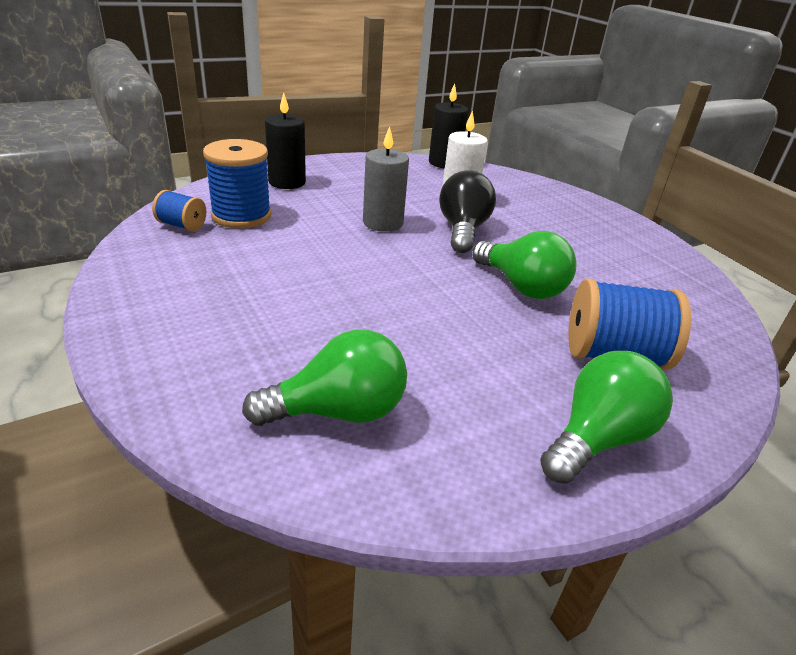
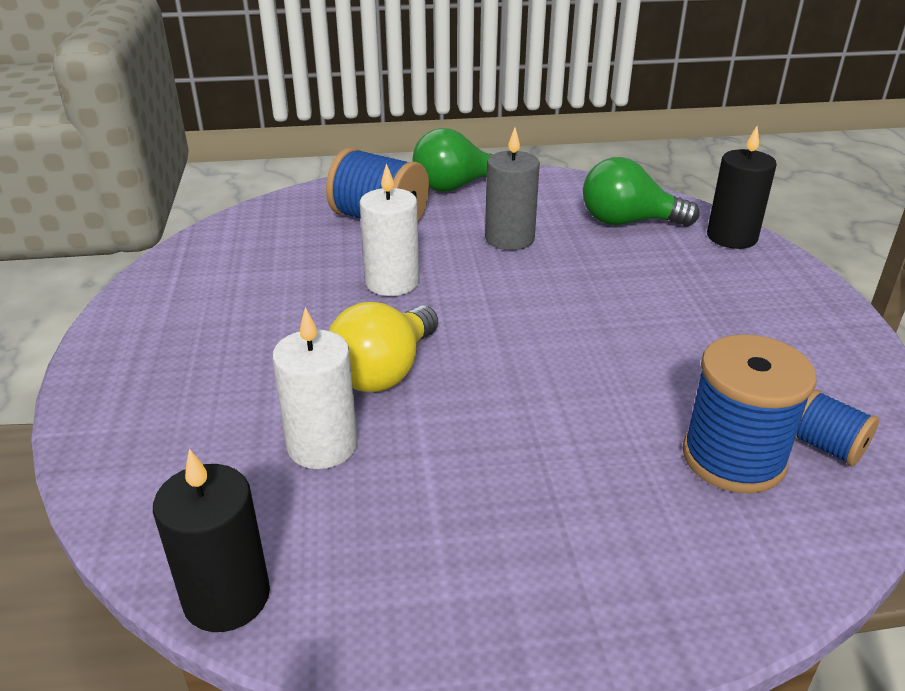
camera: 155 degrees left, 0 degrees up
black candle [265,93,306,189] -> black candle moved to [707,126,777,249]
grey candle [363,126,409,232] -> grey candle moved to [485,127,540,250]
black light bulb [439,170,496,253] -> yellow light bulb [329,302,438,392]
green light bulb [472,231,577,299] -> white candle [360,163,419,296]

